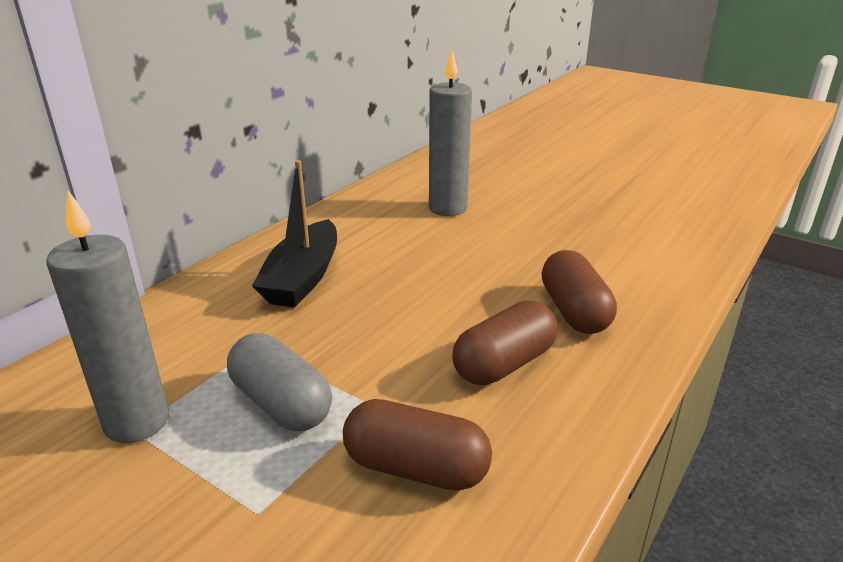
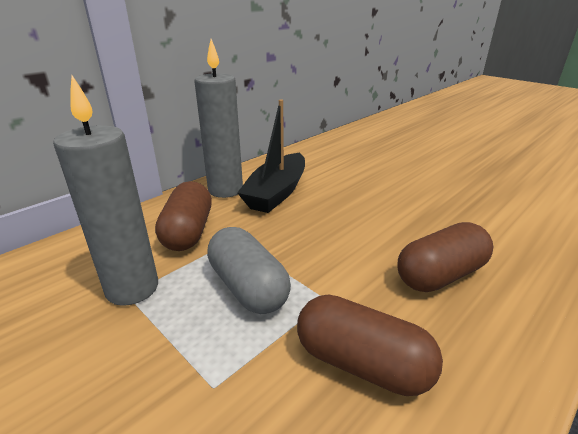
camera: 10 degrees right, 0 degrees up
grey candle [429,49,472,216] -> grey candle moved to [194,39,243,198]
brown capsule [542,250,617,334] -> brown capsule moved to [155,181,212,251]

